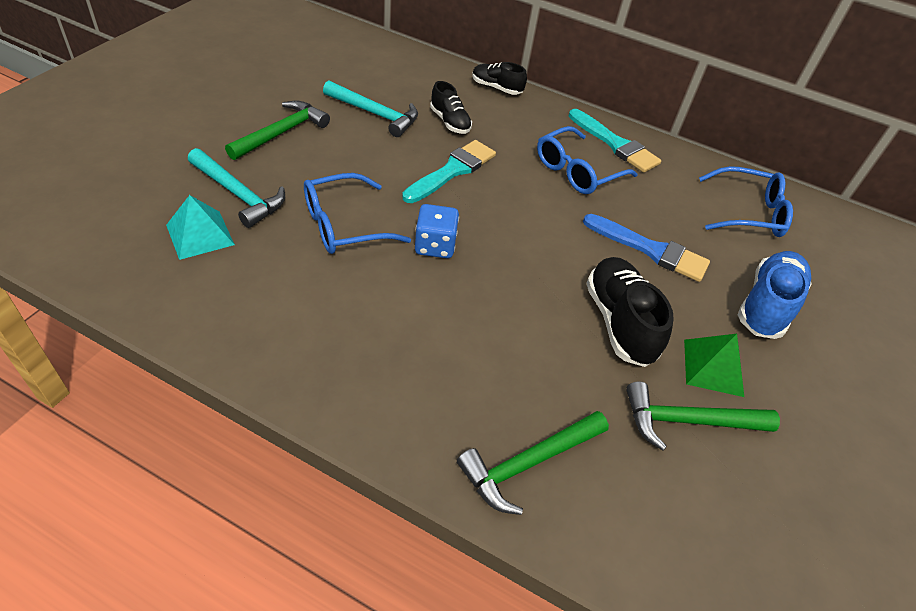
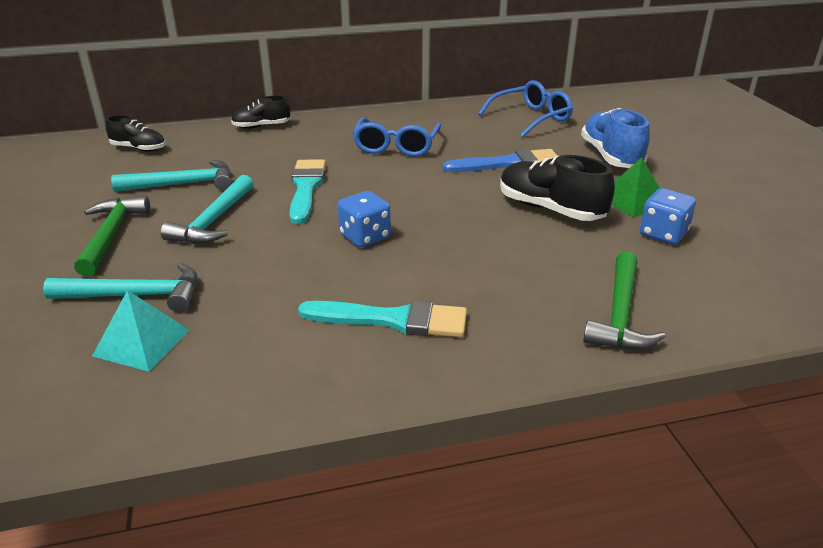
camera: 35 degrees left, 15 degrees down
blue glasses [304,173,411,254] -> none
black shoe [430,81,472,134] -> black shoe moved to [105,115,165,151]
turquoise brush [569,109,661,173] -> turquoise brush moved to [298,300,467,337]
green hammer [626,382,780,450] -> blue dice [640,188,696,245]
none -> turquoise hammer [160,175,254,244]

